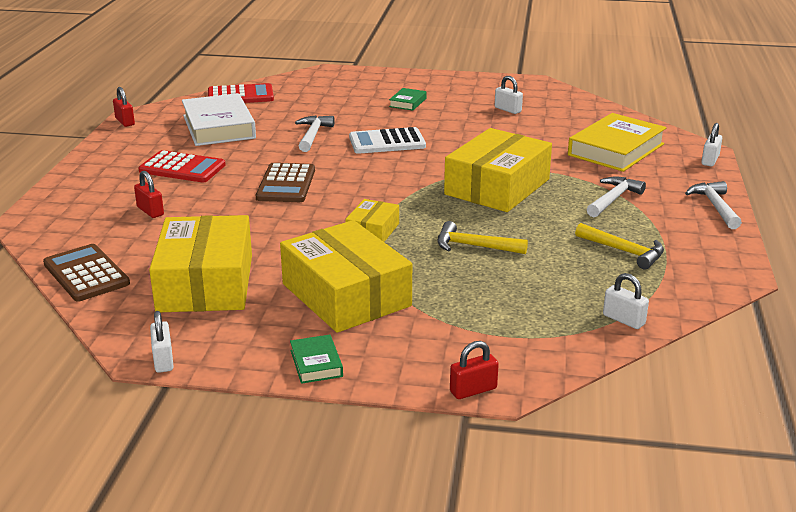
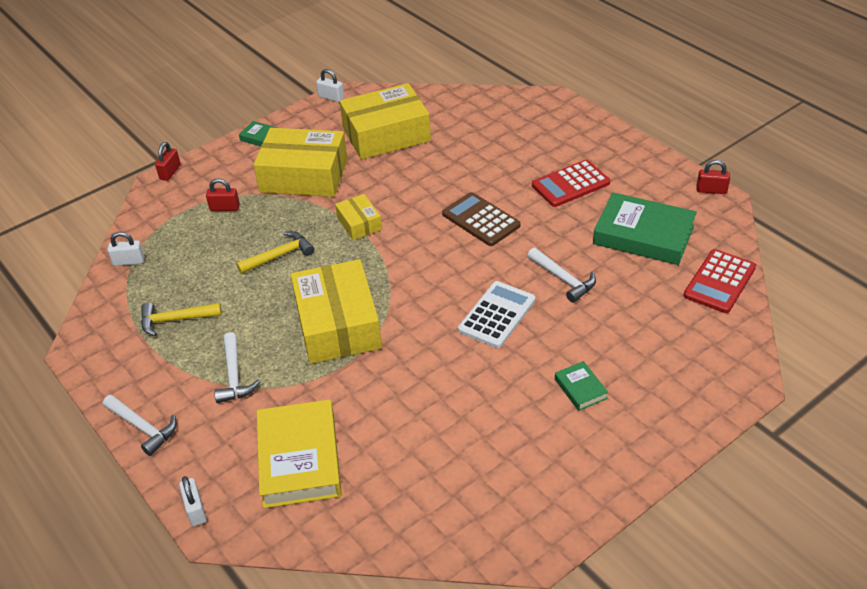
camera: 135 degrees right, 15 degrees up
brown calculator [43,244,130,302] -> none
red padlock [134,171,164,218] -> red padlock moved to [206,178,240,211]
yellow box [149,215,252,312] -> yellow box turned 60 degrees counterclockwise [340,83,431,160]
white book [182,93,256,146] -> green book [593,192,697,265]
white padlock [495,76,523,114] -> none

